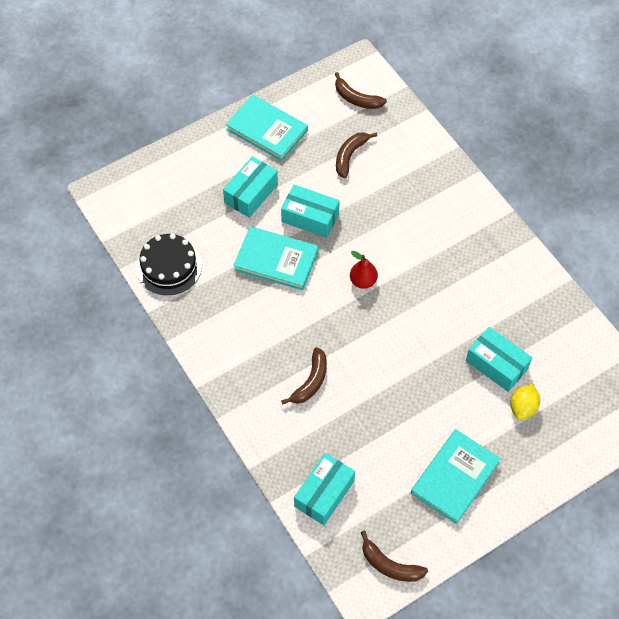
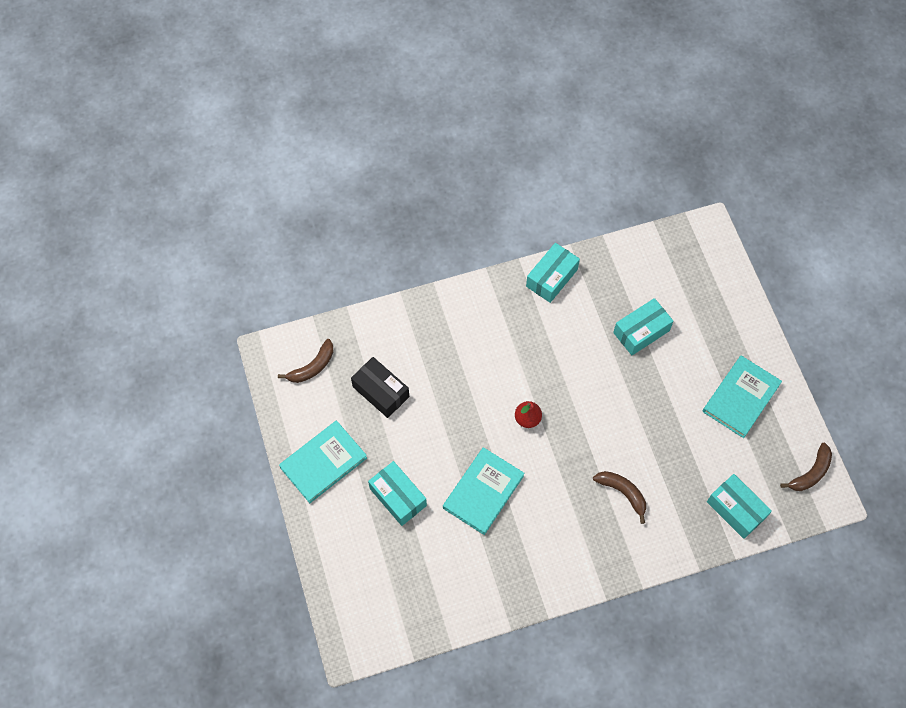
camera: 75 degrees left, 5 degrees up
black cake [136,234,202,295] -> none
turquoise box [281,185,340,238] -> turquoise box moved to [526,243,580,303]
brown banana [336,132,377,178] -> black box [351,357,409,418]
turquoise book [411,429,501,524] -> turquoise book turned 75 degrees clockwise [703,356,782,438]
yellow lemon [510,384,540,420] -> none

